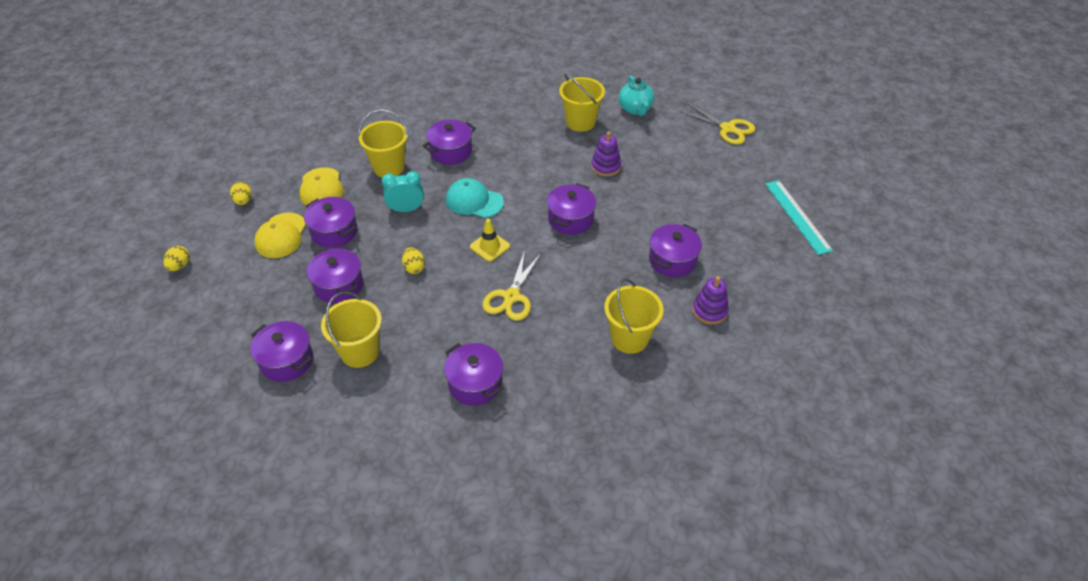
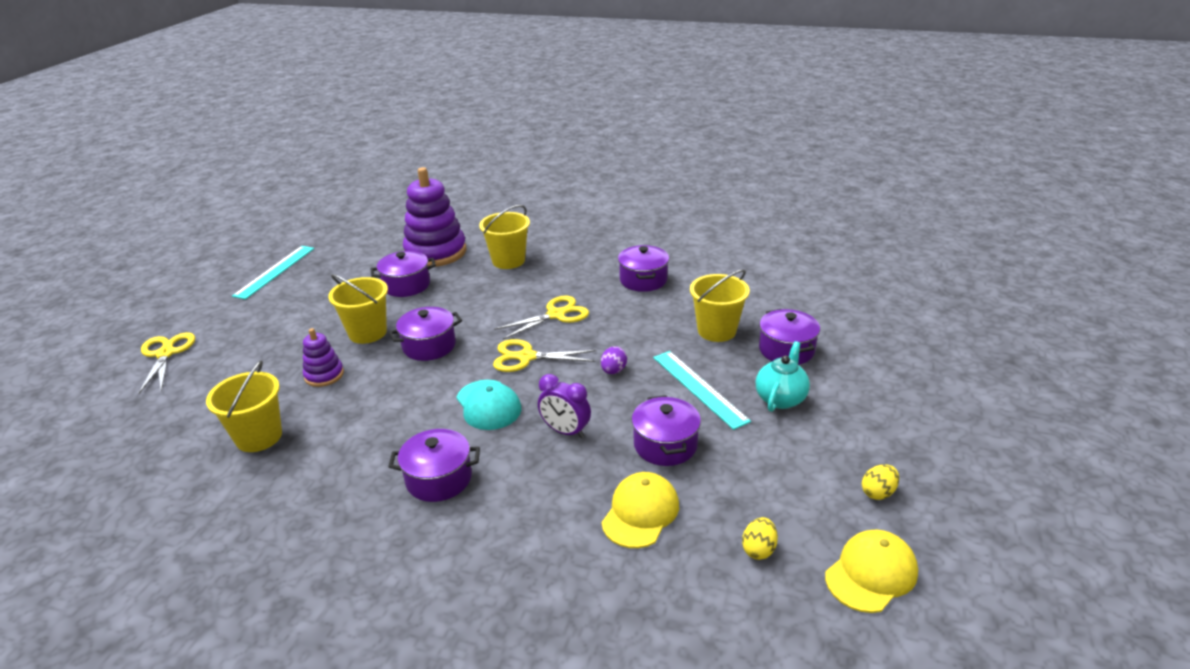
camera: 140 degrees left, 15 degrees down
yellow cap [254,213,306,258] -> yellow cap moved to [825,529,918,613]
purple pot [307,248,363,304] -> turquoise ruler [653,351,751,430]
yellow bucket [358,109,408,177] -> yellow bucket moved to [328,274,388,344]
turquoise clock [381,171,424,212] -> purple clock [538,374,591,438]
yellow egg [402,247,425,274] -> purple egg [601,346,627,374]
yellow traffic cone [470,219,510,262] -> yellow scissors [493,339,596,372]
turquoise teapot [619,76,654,116] -> turquoise teapot moved to [756,341,810,412]
purple stacking toy [693,276,729,324] -> purple stacking toy [403,167,466,267], size x2.02

